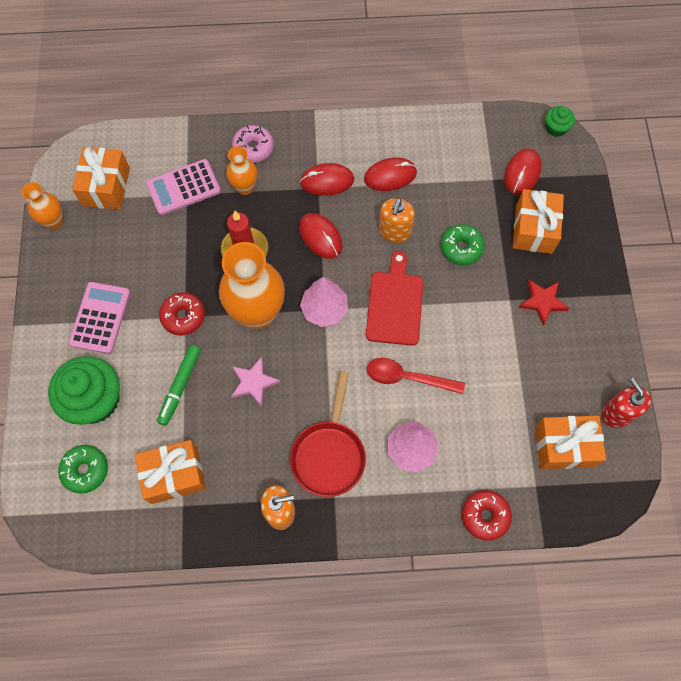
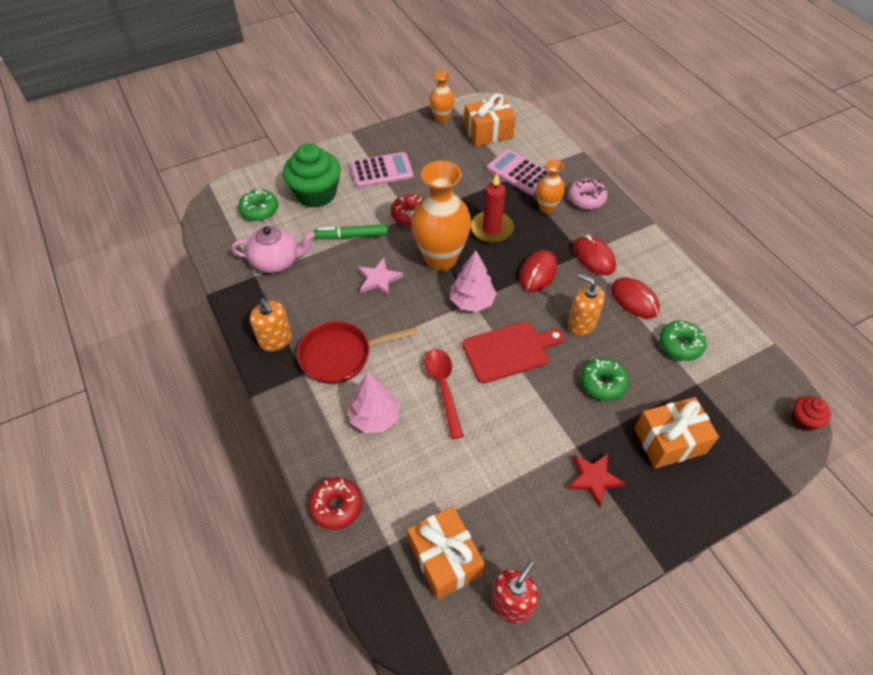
camera: 65 degrees right, 15 degrees down
orange gift [135,440,206,504] -> pink teapot [231,226,315,273]
orange soap dispenser [379,198,415,243] -> orange soap dispenser turned 45 degrees clockwise [567,274,605,336]
red mouse [504,149,542,195] -> none
green cupcake [545,106,575,137] -> red cupcake [791,396,831,431]
none -> green donut [659,321,707,361]

